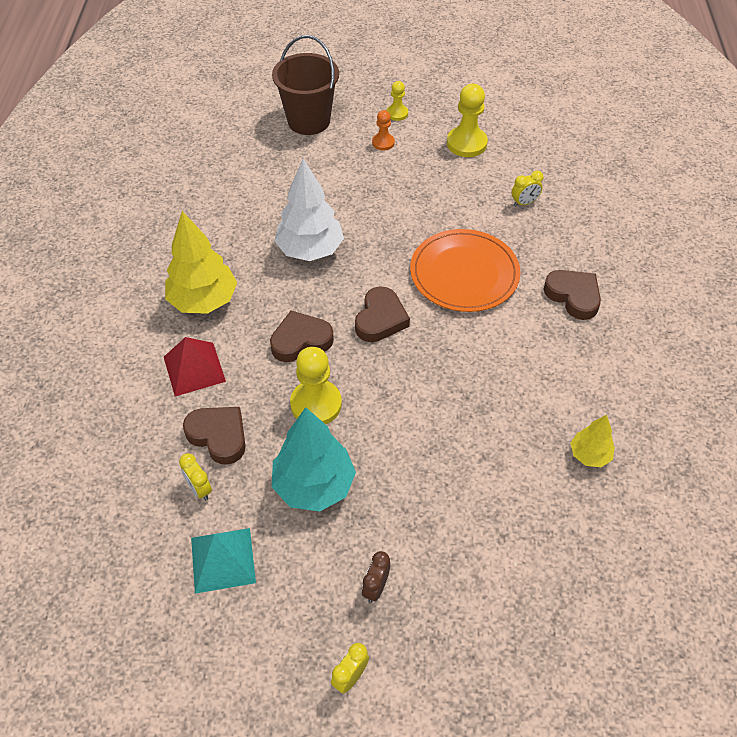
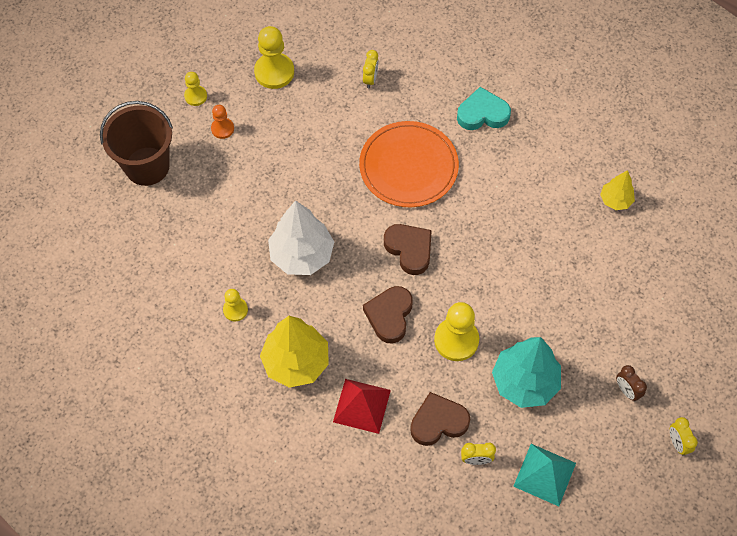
camera: 55 degrees left, 10 degrees up
brown heart [544,270,601,320] -> turquoise heart [457,87,511,130]
none -> yellow pawn [223,289,248,321]

